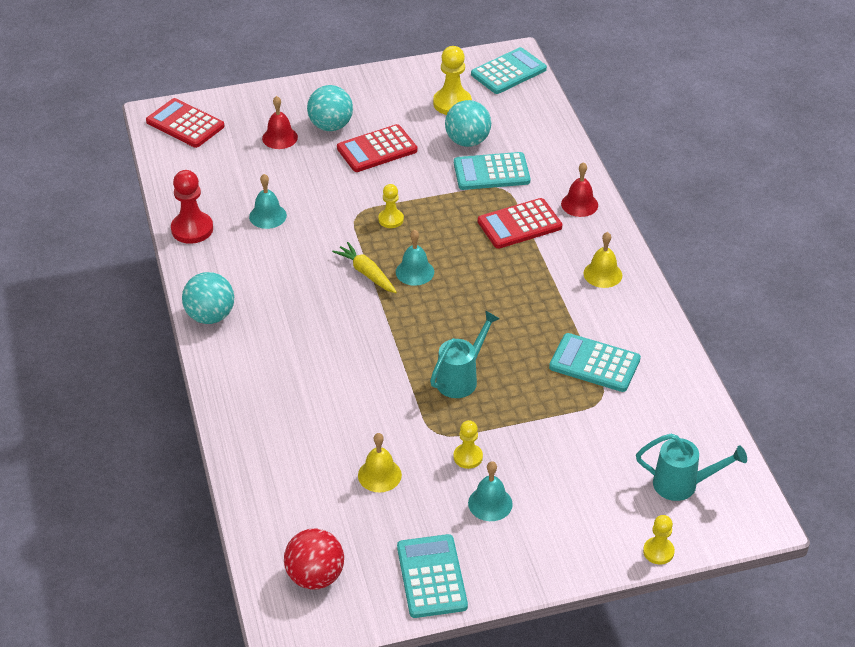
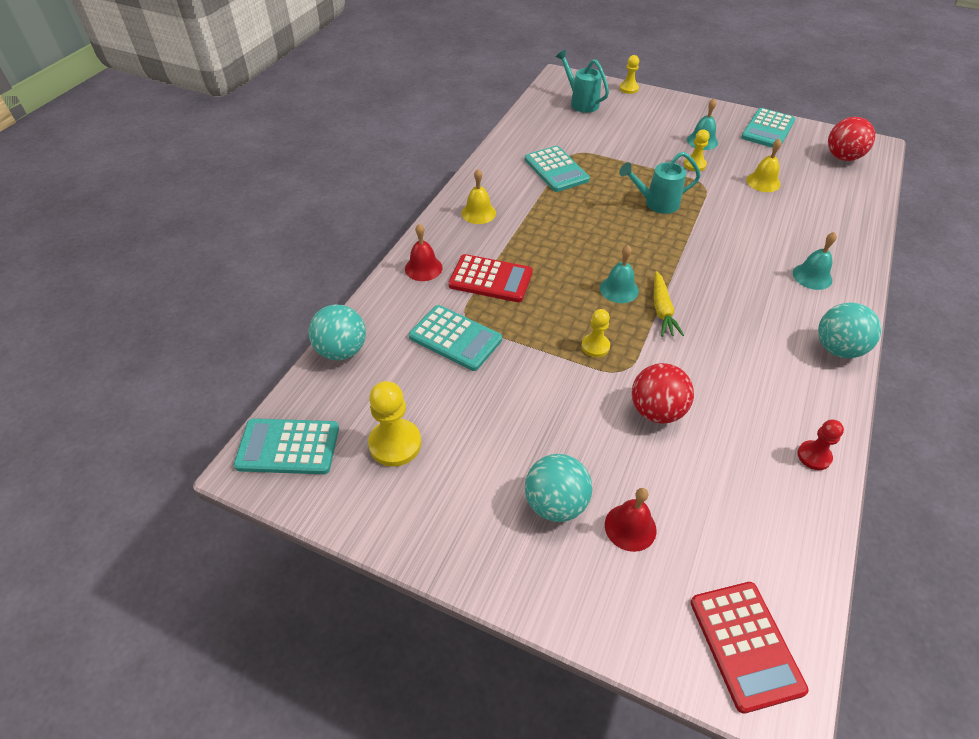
camera: 140 degrees left, 5 degrees up
red pawn [171,170,213,244] -> red pawn [797,420,844,470], size x0.61
turquoise bell [249,174,287,229] -> turquoise bell moved to [793,232,837,290]
red calculator [337,124,417,172] -> none
turquoise ball [445,100,491,147] -> turquoise ball moved to [308,305,366,360]
none -> red ball [632,363,694,424]

